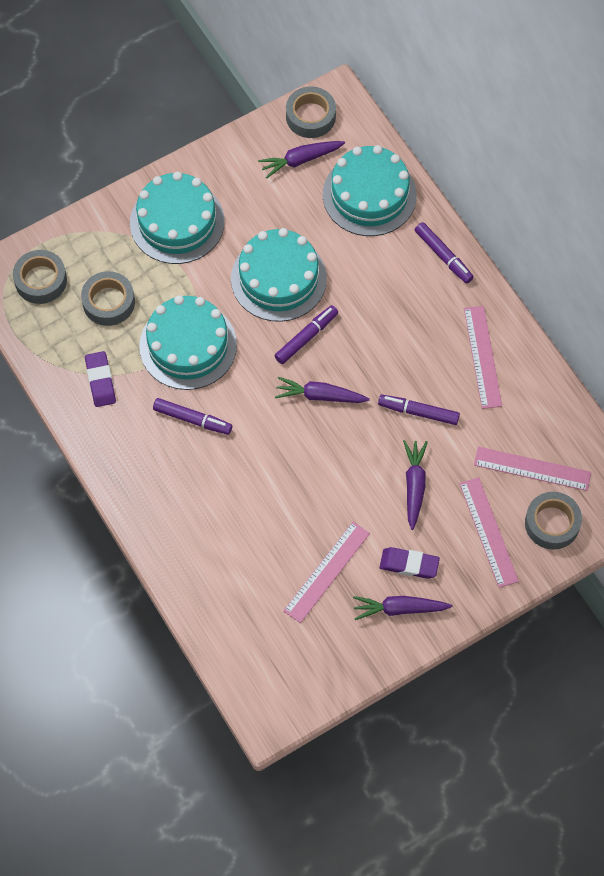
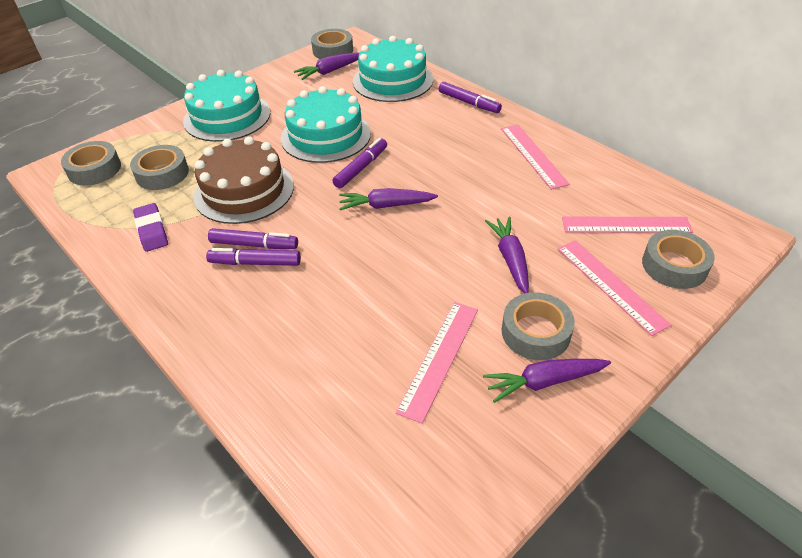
camera: 10 degrees left, 20 degrees down
turquoise cake [139,295,237,390] -> brown cake [193,136,294,224]
purple marker [378,395,460,425] -> purple marker moved to [206,248,301,266]
purple eraser [380,547,440,579] -> grey tape [502,292,575,360]

